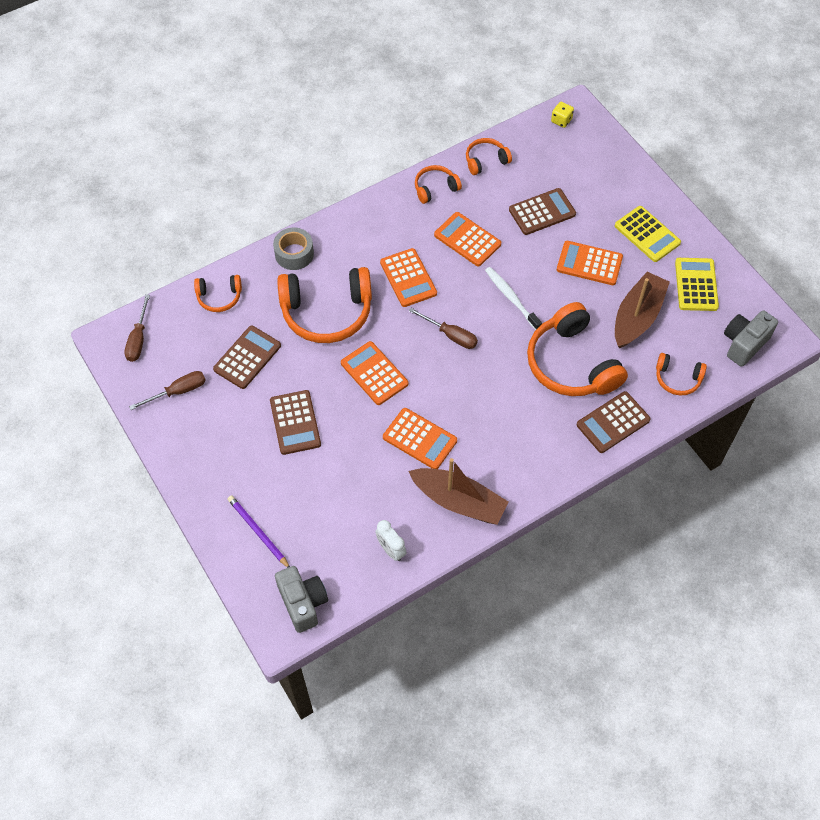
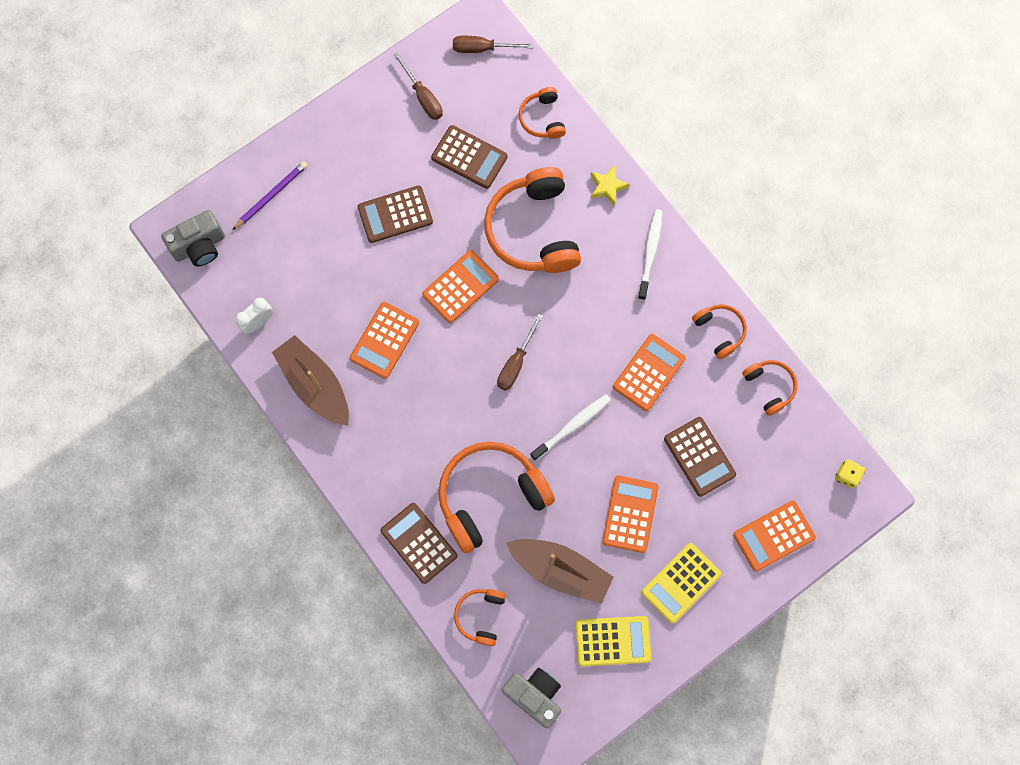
camera: 85 degrees right, 15 degrees up
grey tape [273,228,314,270] -> yellow star [591,165,630,206]
orange calculator [380,248,437,307] -> orange calculator moved to [733,501,816,572]
brown boat [409,458,508,525] -> brown boat turned 120 degrees clockwise [272,335,349,426]
none -> white toothbrush [638,209,663,300]

